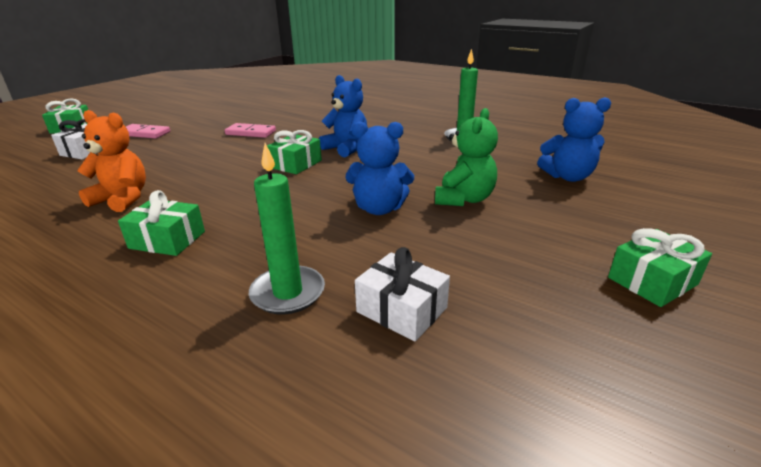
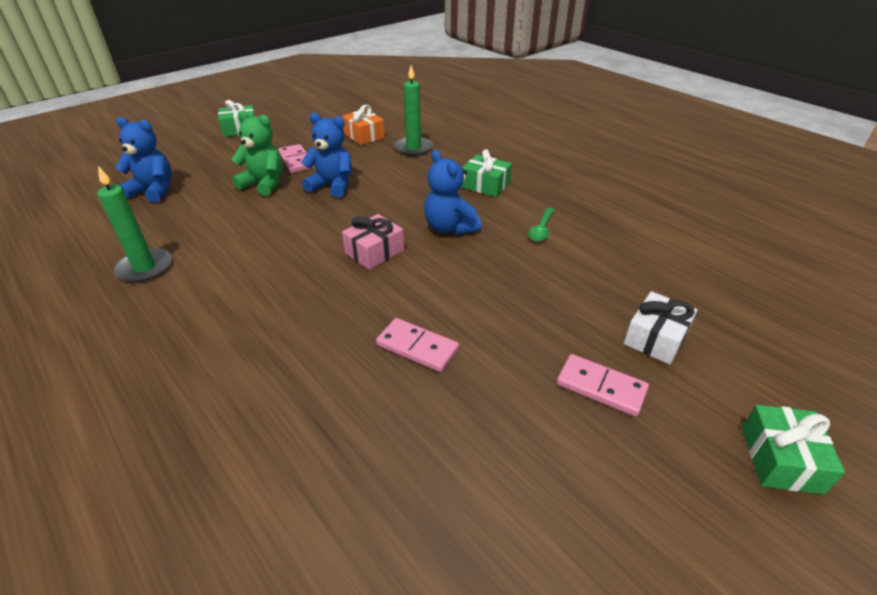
camera: 165 degrees left, 10 degrees up
orange teddy bear [77,110,146,212] -> green spoon [528,208,554,241]
green gift [267,130,322,174] -> pink gift [342,214,404,270]
blue teddy bear [319,75,367,157] -> blue teddy bear moved to [424,150,481,235]
white gift [355,247,450,341] -> orange gift [342,105,385,145]
green teddy bear [435,108,498,206] -> green teddy bear turned 75 degrees clockwise [231,111,283,196]
none -> pink domino [278,144,314,173]

